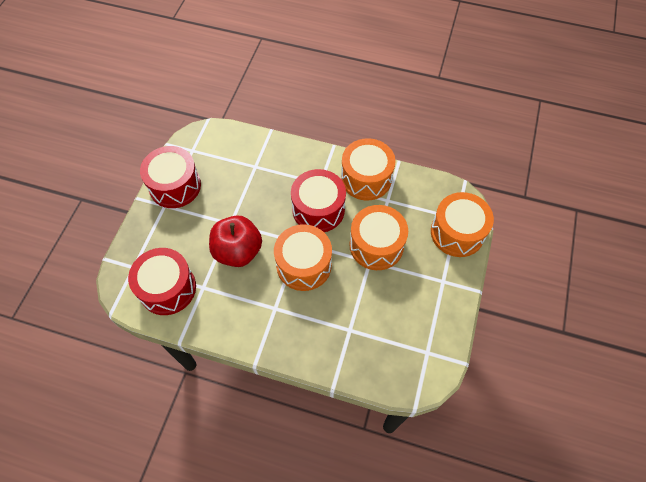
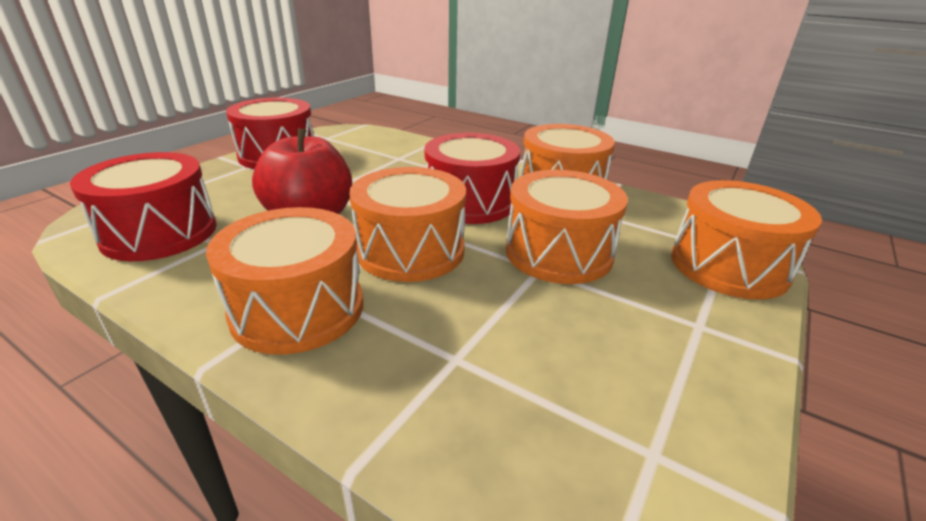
camera: 15 degrees right, 30 degrees down
none -> orange drum [206,207,363,355]

